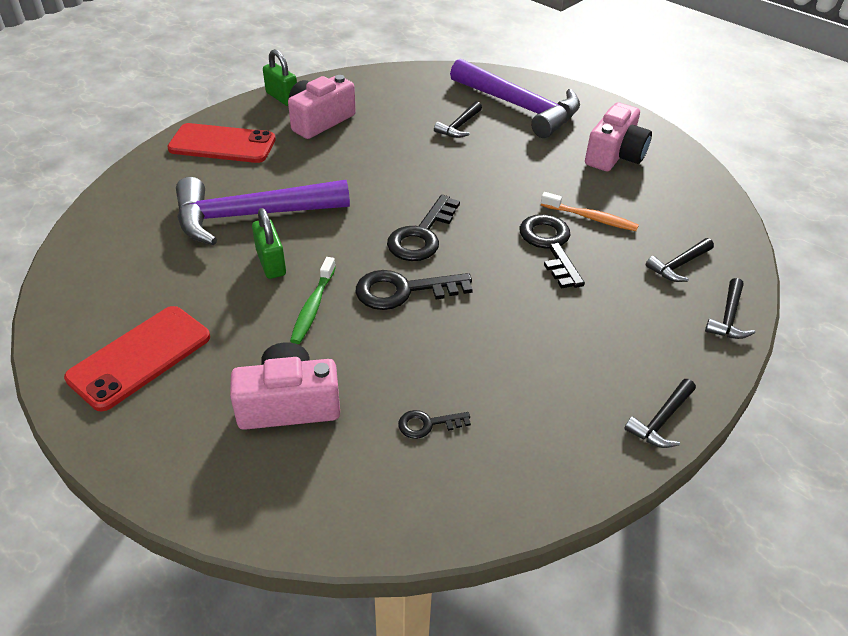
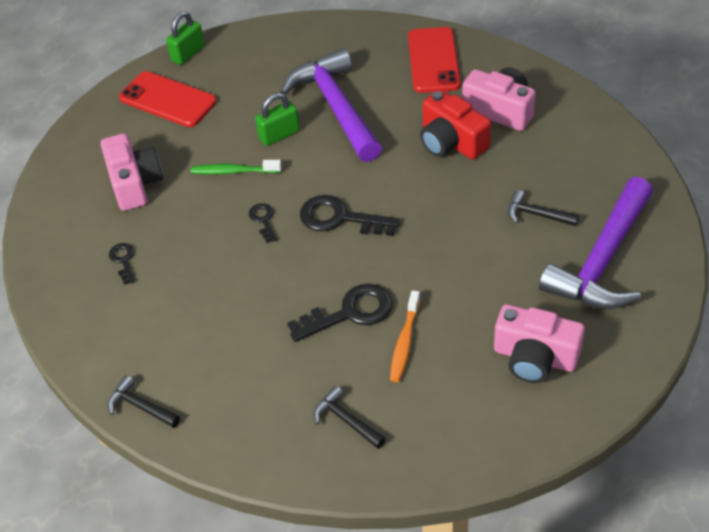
camera: 85 degrees right, 5 degrees up
green padlock [263,49,297,106] -> green padlock moved to [166,11,205,65]
black key [356,270,473,310] -> black key [249,203,277,243], size x0.53
black hammer [705,278,755,339] -> none
none -> red camera [420,90,491,159]

